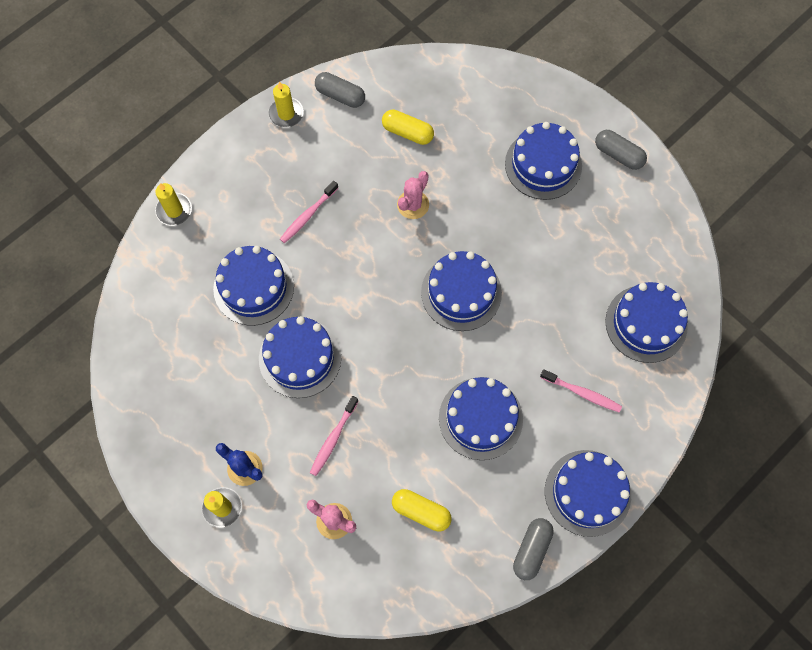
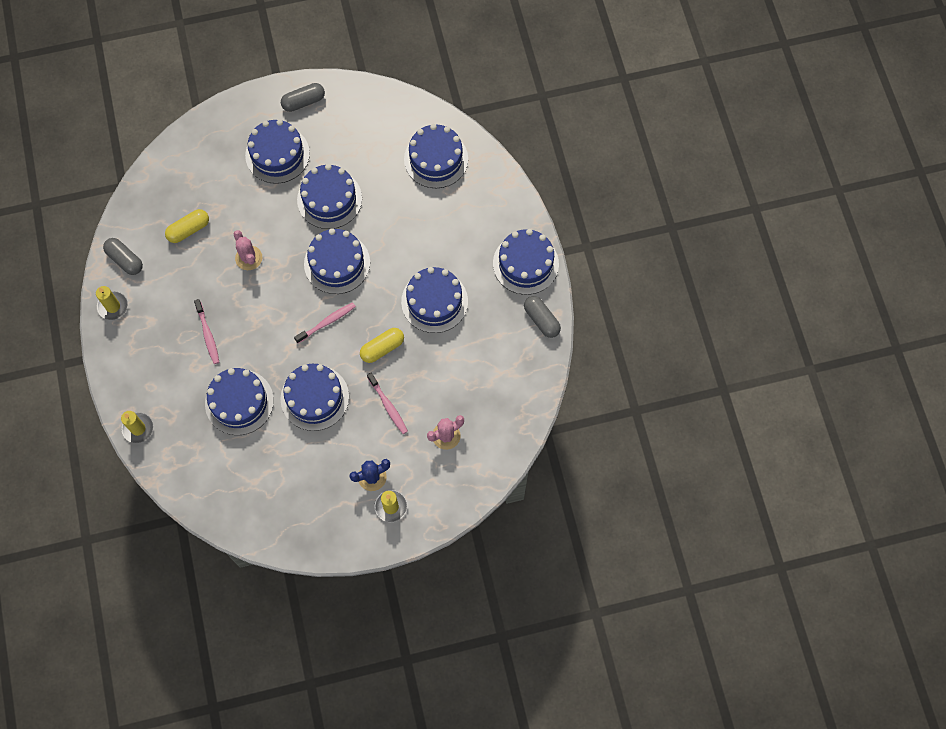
camera: 60 degrees left, 0 degrees up
grey capsule [315,72,365,108] -> grey capsule turned 75 degrees clockwise [103,238,143,275]
yellow capsule [392,489,452,531] -> yellow capsule moved to [360,328,404,363]
pink toothbrush [540,369,622,412] -> pink toothbrush moved to [294,302,356,343]
none -> blue cake [297,164,362,229]

